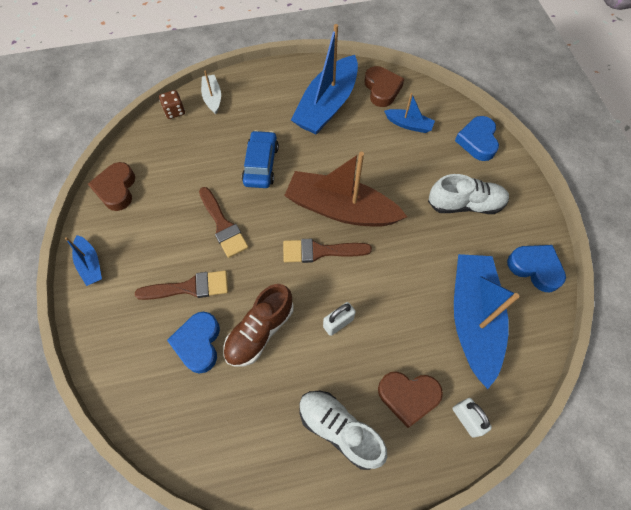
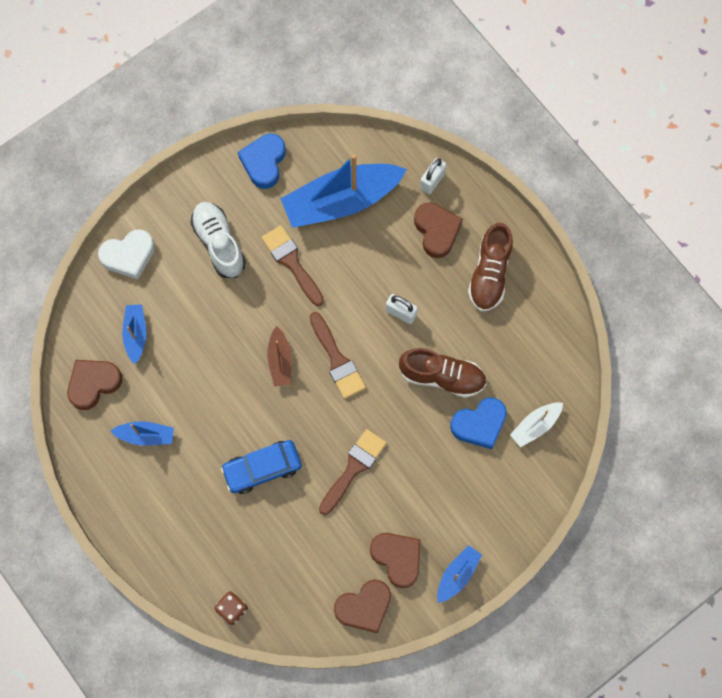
camera: 115 degrees left, 10 degrees up
brown brush [135,270,228,300] -> brown brush moved to [262,225,324,306]
white boat [201,70,221,114] -> white boat moved to [510,402,563,447]
brown boat [284,152,407,227] -> brown boat [267,326,292,387], size x0.47
blue boat [291,24,358,135] -> blue boat [110,421,174,446], size x0.47
white shoe [300,391,387,470] -> brown shoe [468,223,513,311]
blue heart [455,116,499,161] -> white heart [98,229,155,279]
none -> brown heart [370,533,420,588]

